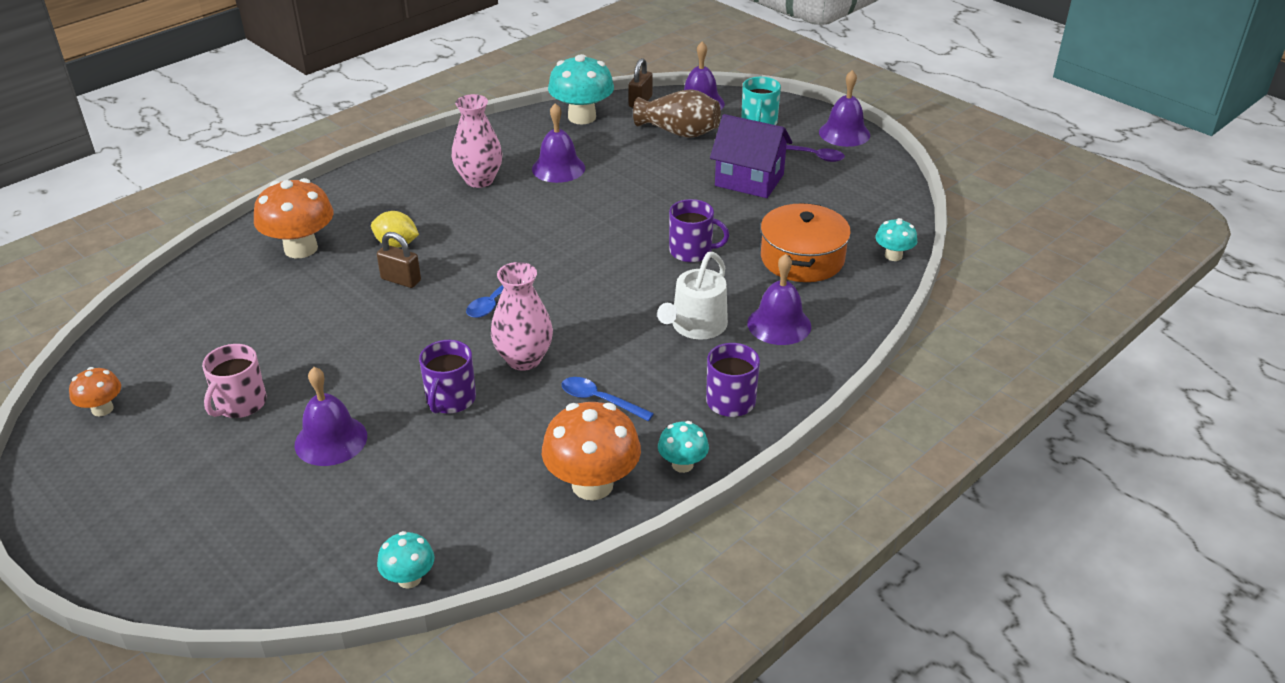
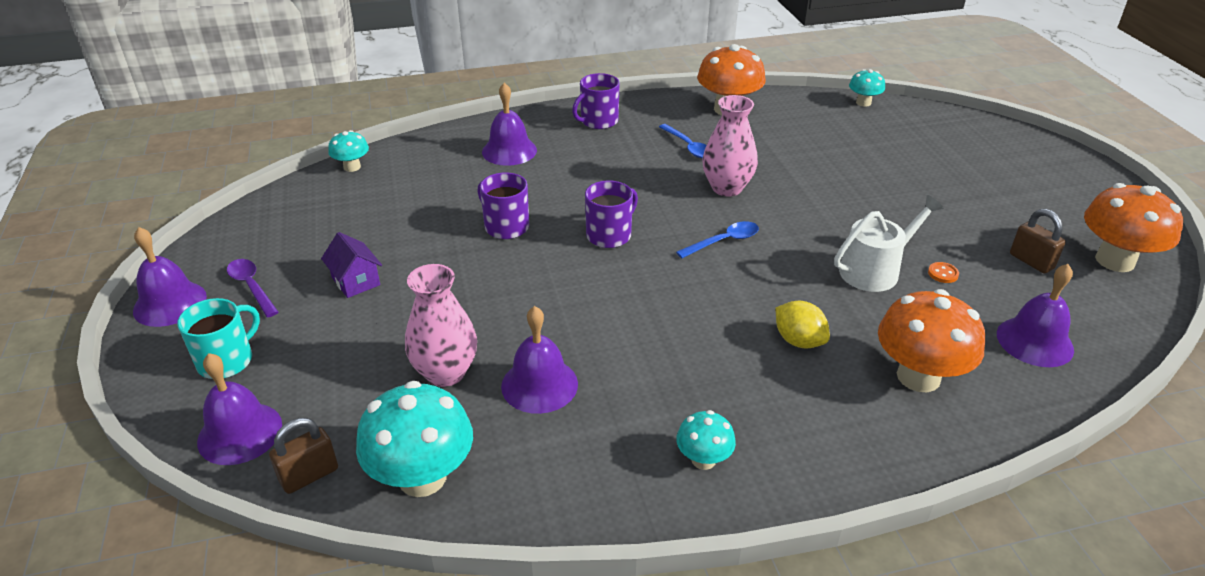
camera: 150 degrees left, 0 degrees up
orange mushroom [69,367,121,416] -> orange mushroom [1084,183,1183,272], size x1.88
pink mug [202,344,267,418] -> none
purple bell [295,367,367,466] -> purple bell moved to [997,264,1074,367]
brown padlock [377,232,421,288] -> brown padlock moved to [1010,209,1066,273]
purple mug [419,340,476,414] -> purple mug moved to [585,181,638,248]
pink vase [452,94,503,188] -> pink vase moved to [405,264,477,387]
brown vase [633,89,721,138] -> none
white watering can [657,252,728,339] -> white watering can moved to [834,195,944,292]
turquoise mushroom [658,421,709,473] -> turquoise mushroom moved to [676,410,736,470]
purple house [710,114,792,198] -> purple house [321,232,382,298], size x0.58
orange pot [761,203,851,282] -> none
none -> orange button [928,262,959,283]

